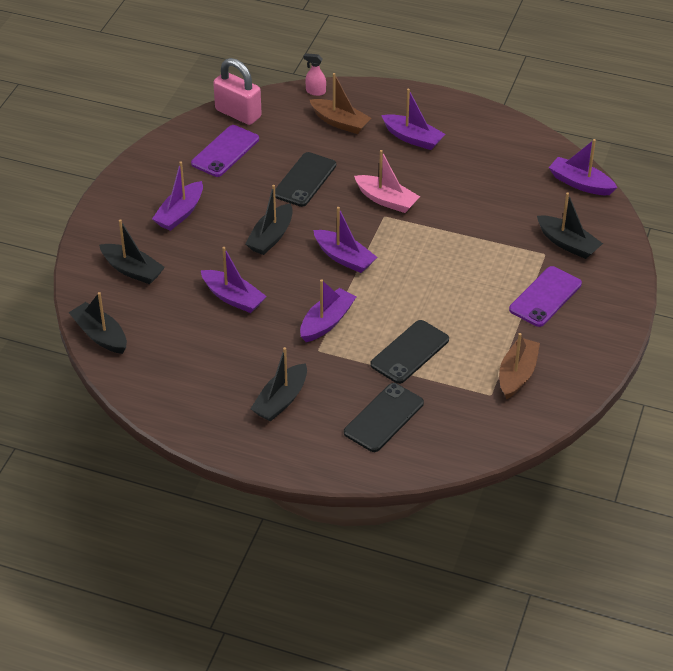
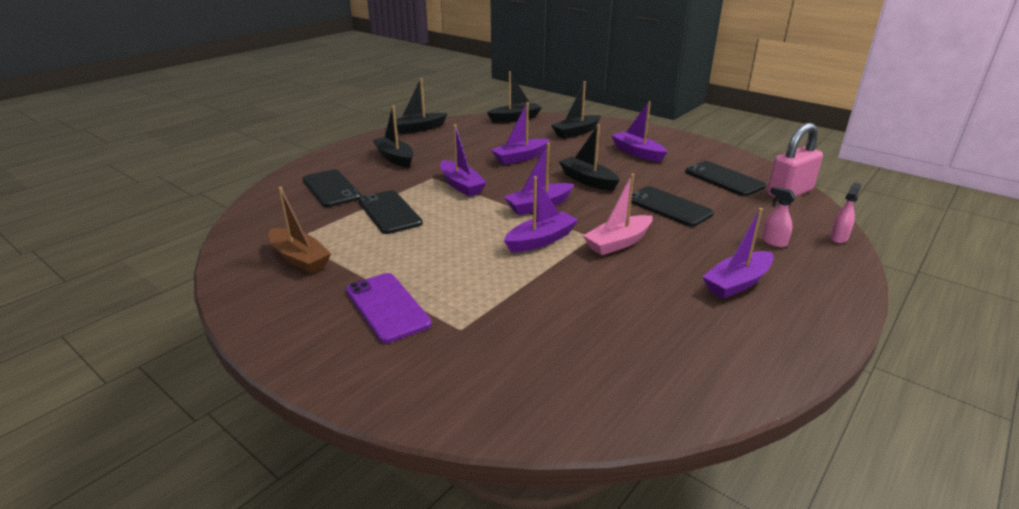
camera: 110 degrees right, 15 degrees down
purple phone [191,125,259,177] -> black phone [685,161,766,196]
brown boat [310,73,372,134] -> pink spray bottle [762,186,796,247]
black boat [537,193,603,259] -> black boat moved to [396,78,448,134]
purple boat [549,139,617,195] -> purple boat moved to [504,176,578,252]

